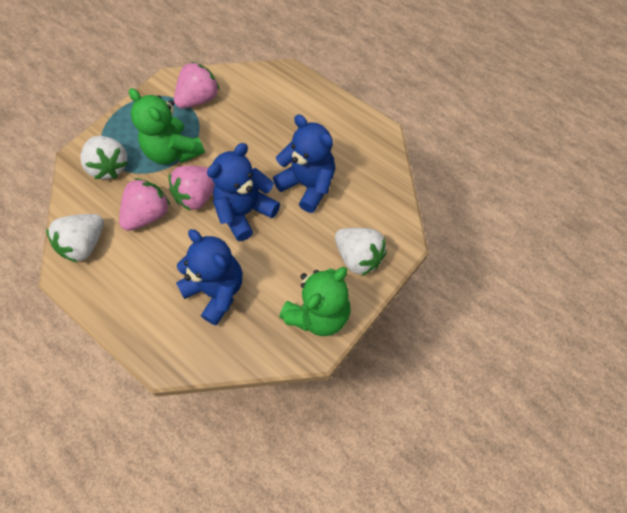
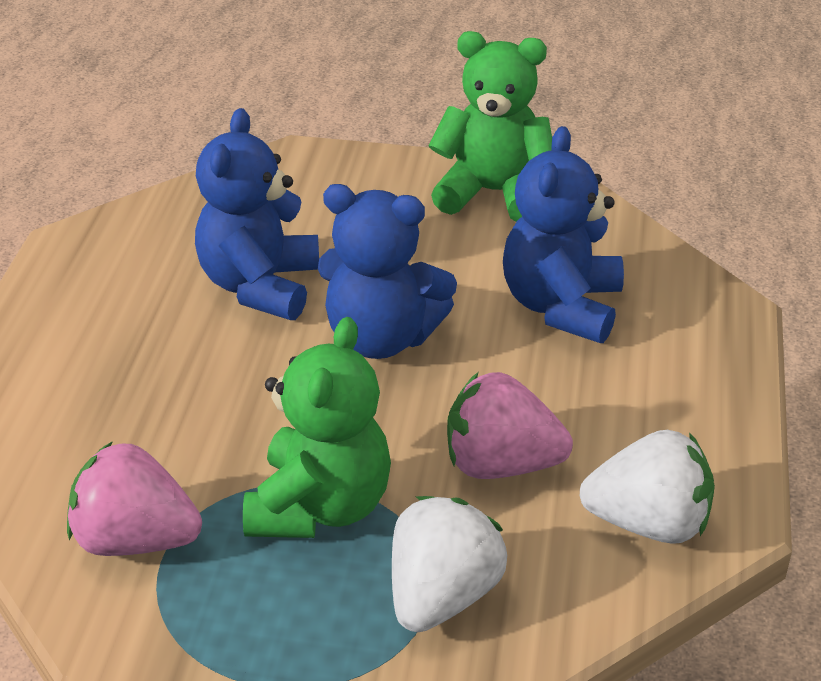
camera: 120 degrees left, 25 degrees down
pink strawberry [169,166,215,211] -> none
white strawberry [335,228,387,276] -> none

